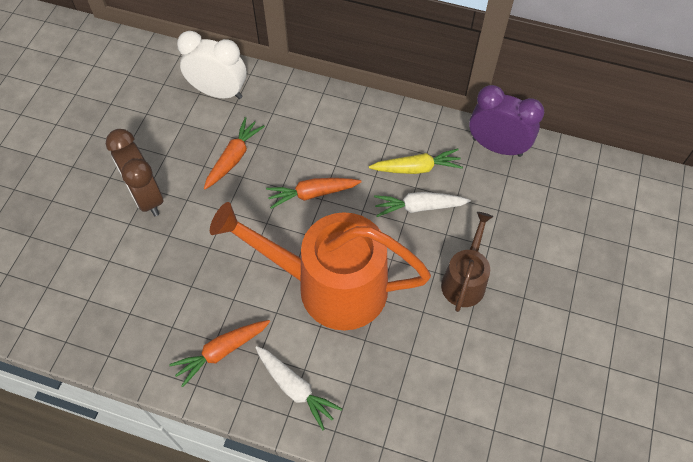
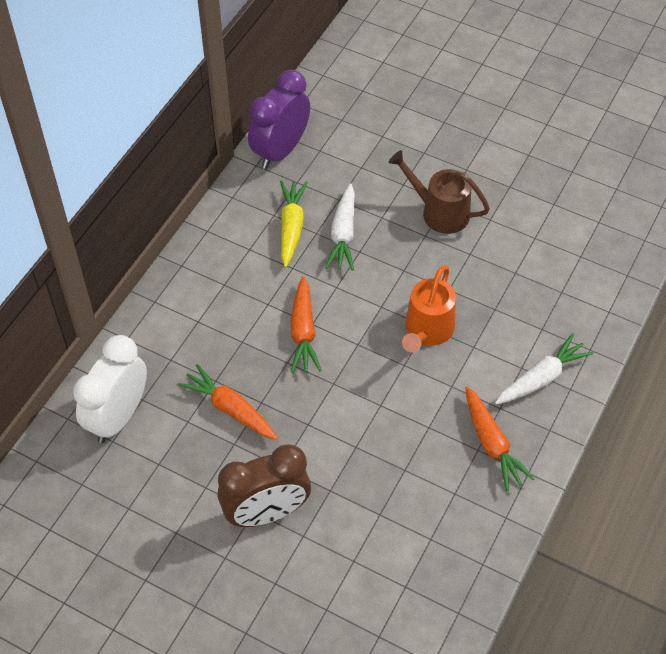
camera: 80 degrees left, 5 degrees down
orange watering can [210,202,431,330] -> orange watering can [402,265,456,352], size x0.50

